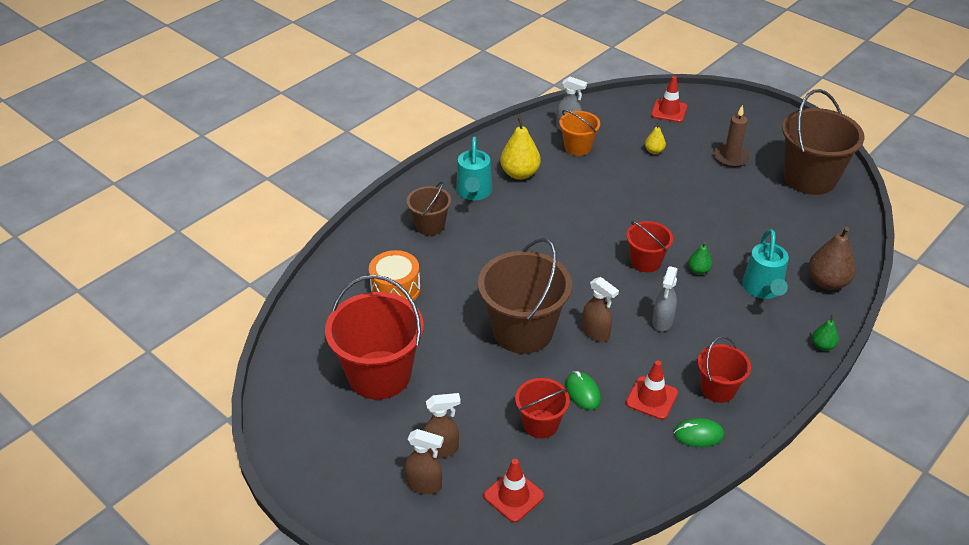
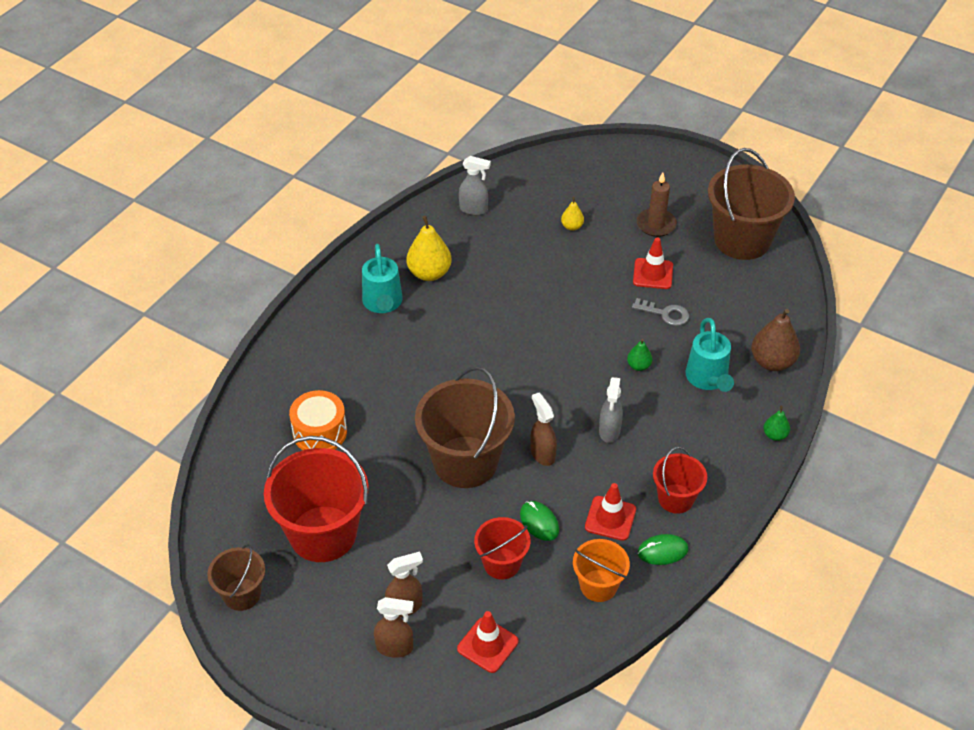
camera: 10 degrees left, 5 degrees up
brown bucket [407,182,451,235] -> brown bucket moved to [207,544,265,611]
orange bucket [559,110,600,156] -> orange bucket moved to [573,539,630,602]
brown spray bottle [582,277,619,342] -> brown spray bottle turned 150 degrees counterclockwise [531,393,557,466]
red bucket [626,221,673,273] -> none
red traffic cone [651,76,687,122] -> red traffic cone moved to [633,237,673,289]
none -> grey key [632,298,689,326]

